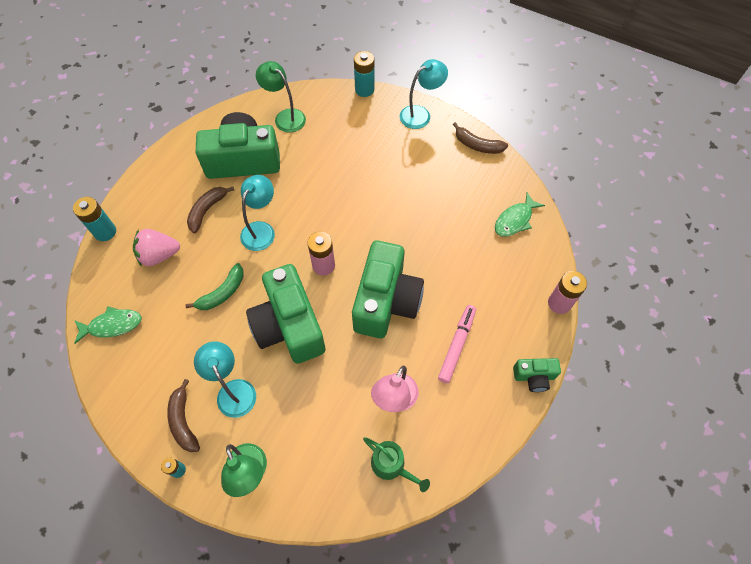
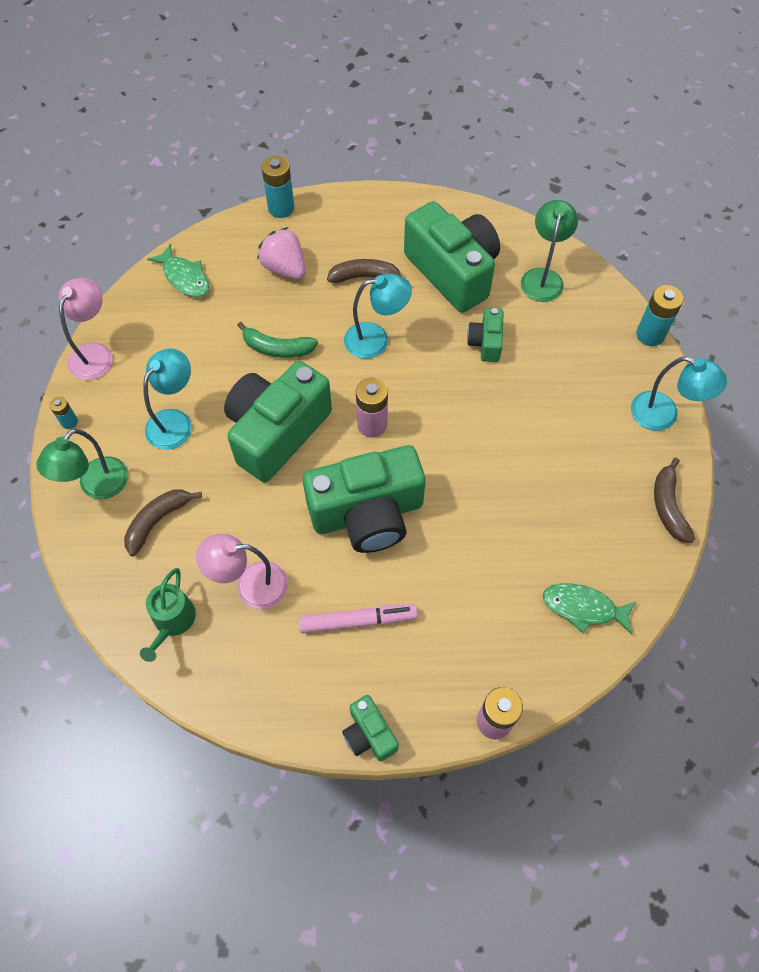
camera: 60 degrees right, 0 degrees up
brown banana [167,379,200,452] -> brown banana moved to [124,489,202,556]
none -> pink lamp [59,278,113,380]
none -> green camera [467,308,503,362]

